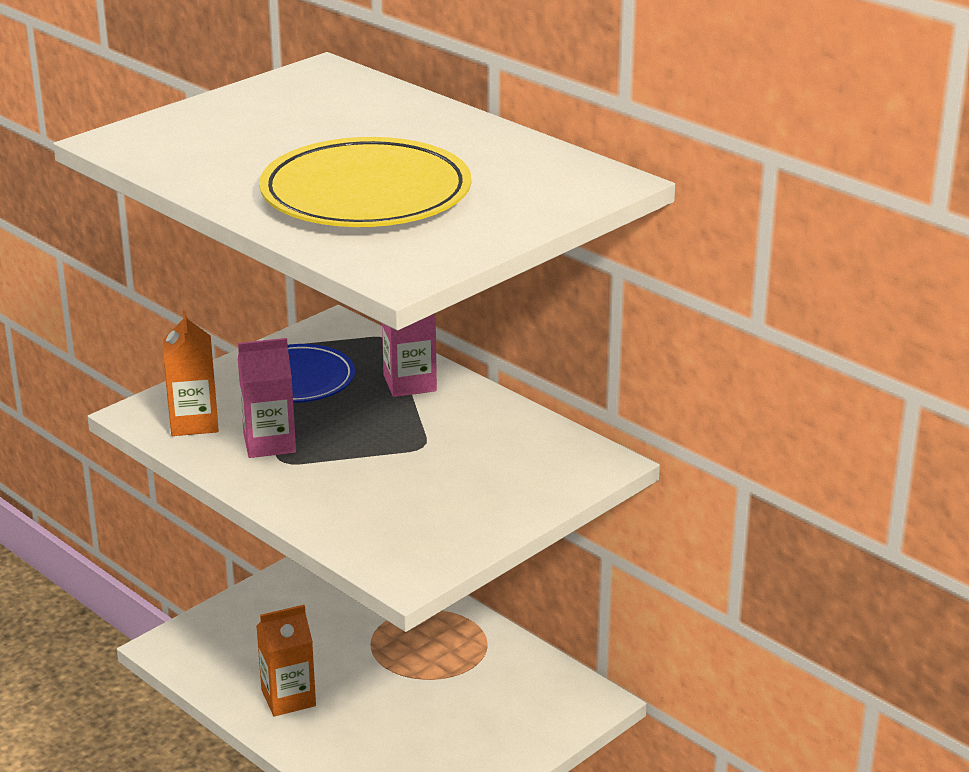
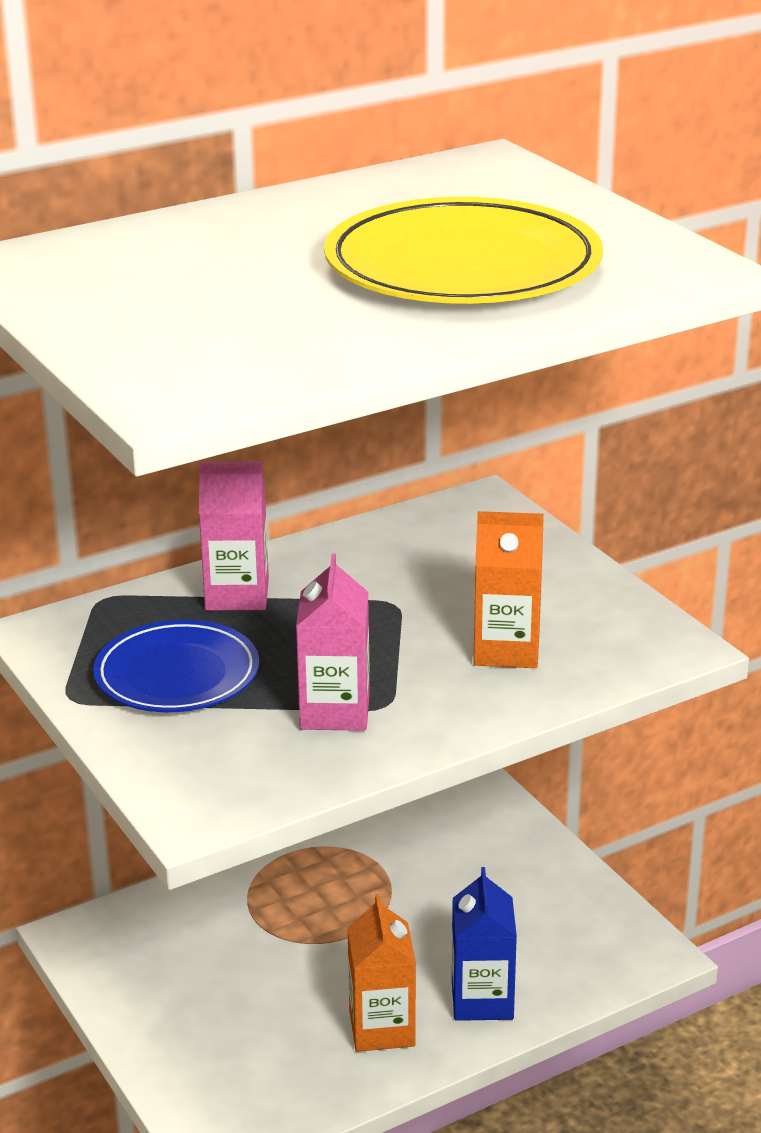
camera: 75 degrees left, 0 degrees up
orange carton [163,310,219,436] -> orange carton moved to [474,511,544,668]
none -> blue carton [452,867,517,1021]

